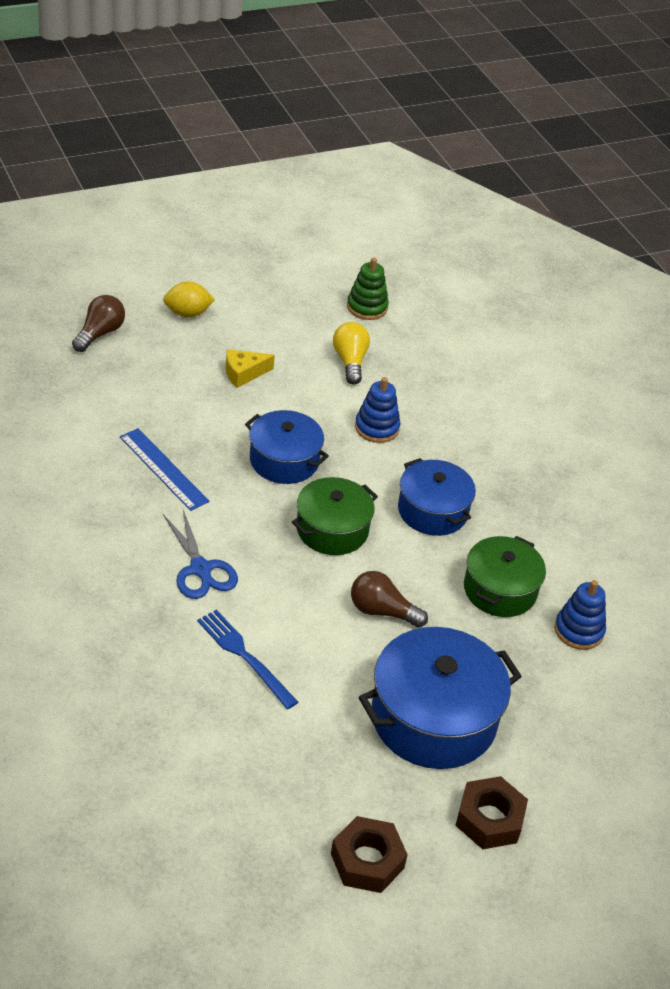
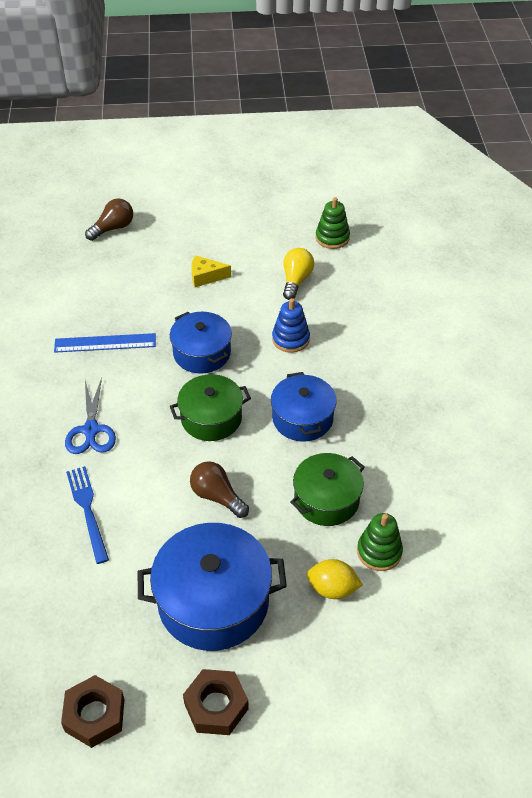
camera: 25 degrees right, 5 degrees up
blue ruler [120,428,209,511] -> blue ruler turned 75 degrees counterclockwise [54,333,156,353]
yellow lemon [163,282,215,317] -> yellow lemon moved to [307,559,363,599]
blue stacking toy [554,580,606,650] -> green stacking toy [357,513,403,571]

